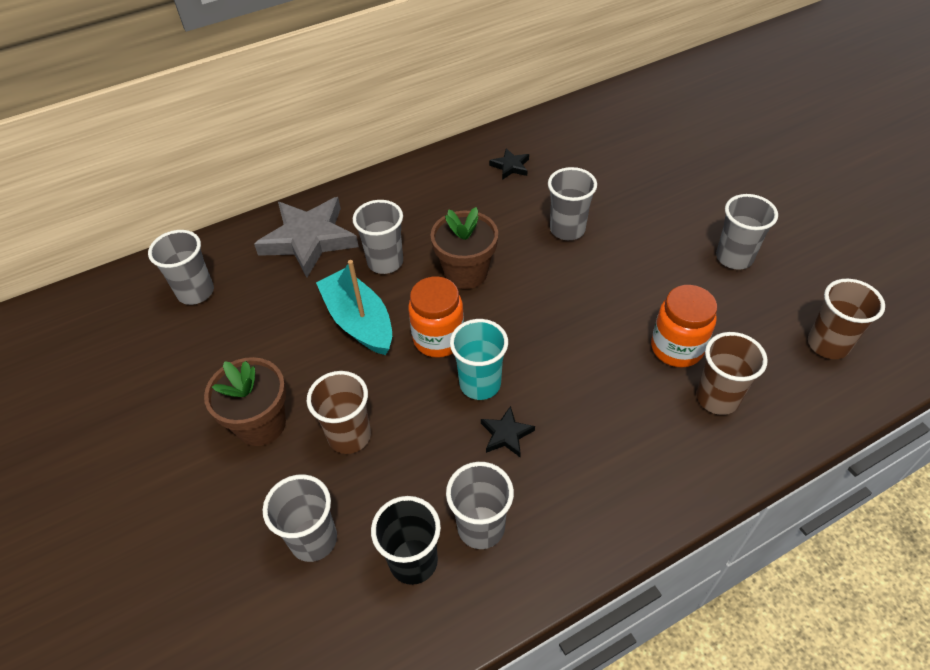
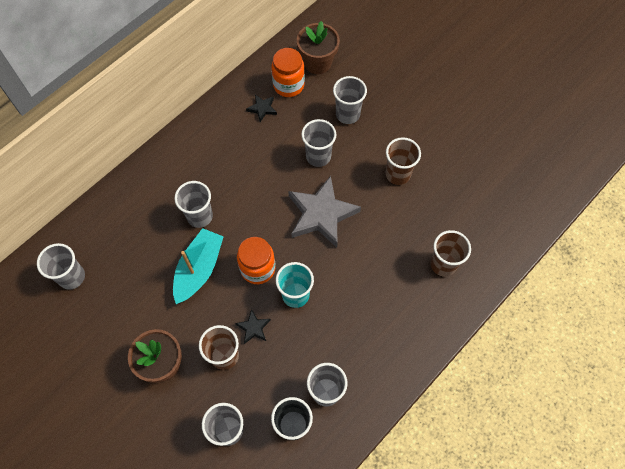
camera: 20 degrees left, 15 degrees up
grey star [254,197,359,278] -> grey star moved to [288,176,361,248]
turquoise boat [316,260,392,355] -> turquoise boat turned 75 degrees clockwise [173,228,224,304]
brown flower pot [431,207,498,289] -> brown flower pot moved to [297,21,340,74]
black star [481,406,535,457] -> black star moved to [235,309,271,344]
orange jar [651,285,717,367] -> orange jar moved to [271,48,305,97]
grey cup [716,194,778,270] -> grey cup moved to [333,76,367,124]
brown cup [808,279,885,359] -> brown cup moved to [385,137,421,185]

